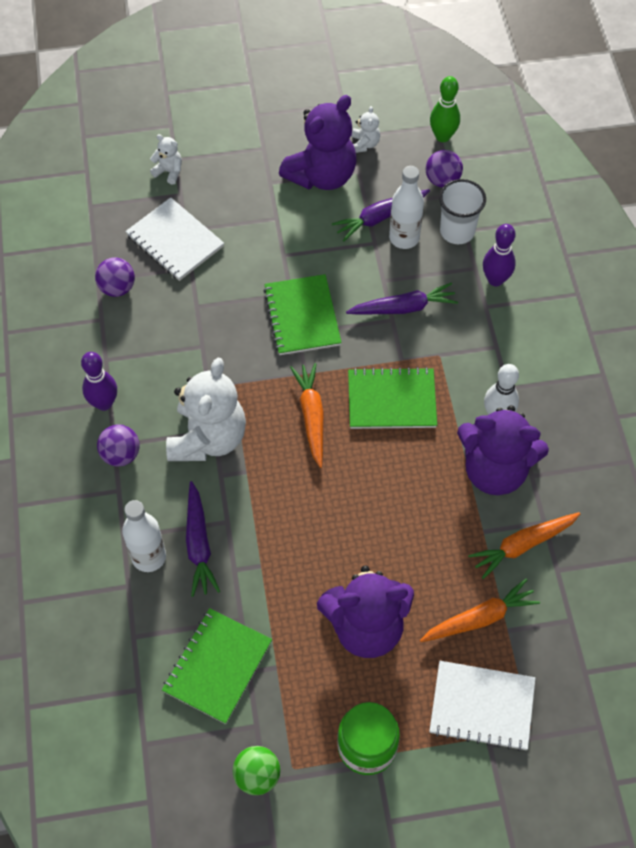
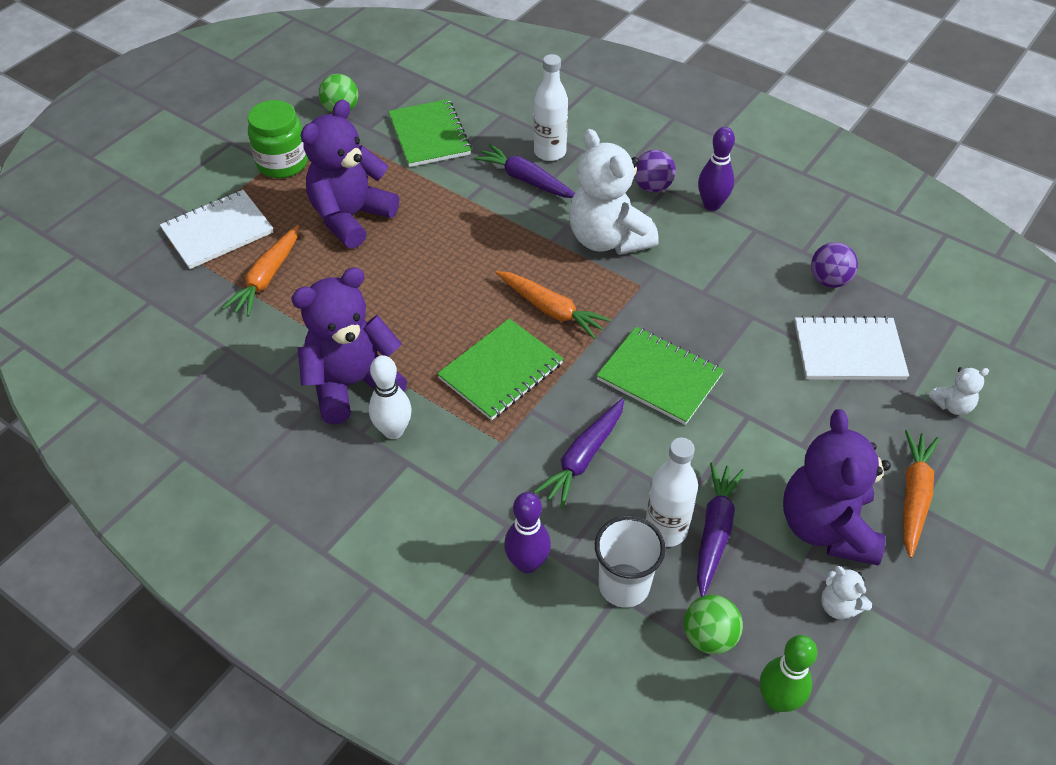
camera: 135 degrees right, 10 degrees down
purple ball [426,150,463,188] -> green ball [684,595,743,654]
orange carrot [468,512,580,579] -> orange carrot moved to [903,430,939,558]

